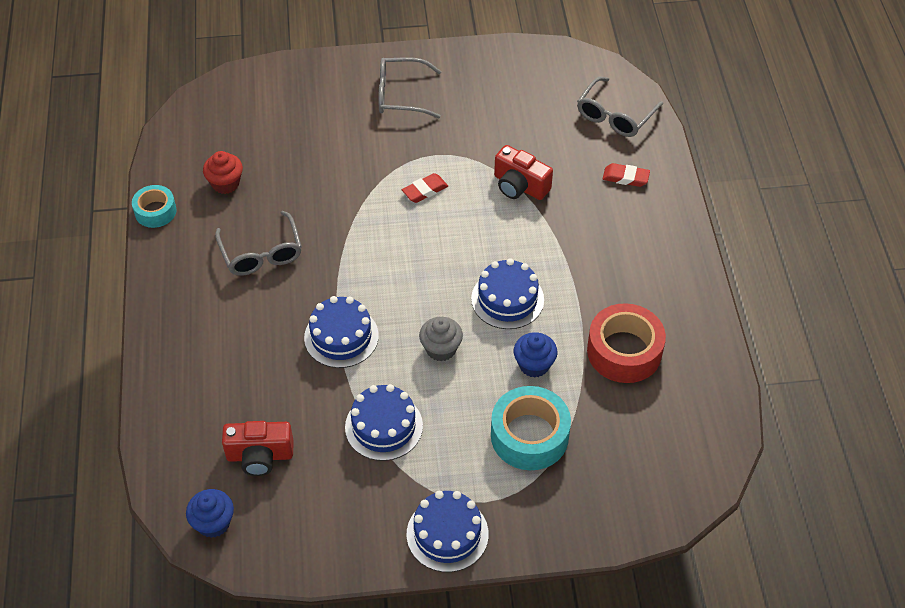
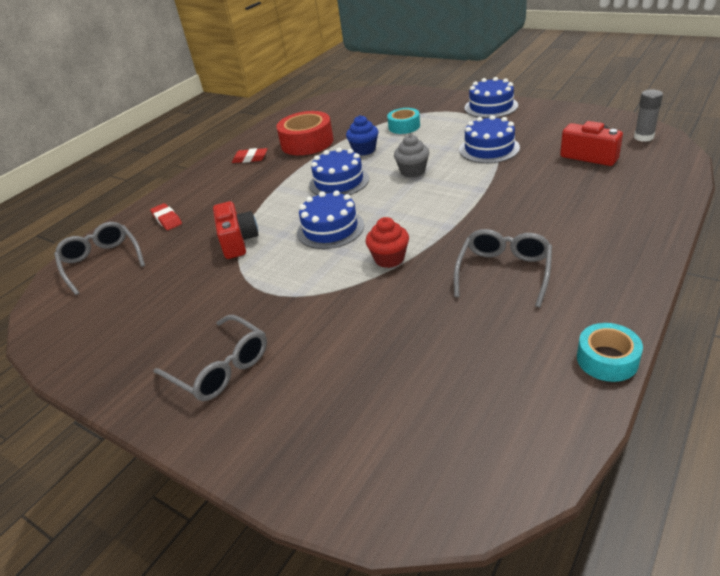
camera: 135 degrees left, 15 degrees down
blue cupcake [186,489,234,538] -> grey glue stick [634,90,663,142]
red cupcake [203,151,243,194] -> red cupcake moved to [366,217,409,268]
blue cake [304,296,379,368] -> blue cake moved to [297,190,364,249]
red eraser [402,173,448,203] -> red eraser moved to [232,148,268,163]
turquoise tape [491,386,571,470] -> turquoise tape [387,108,420,134], size x0.60
grey glasses [577,77,663,137] -> grey glasses turned 105 degrees counterclockwise [54,222,145,295]

